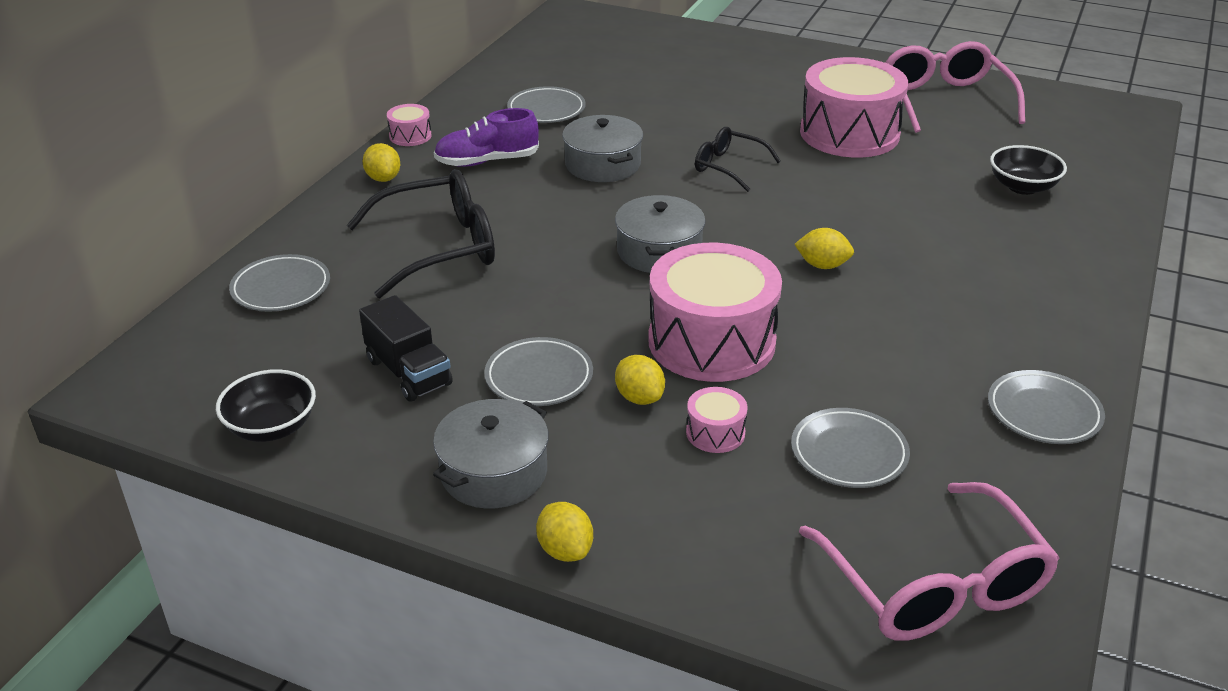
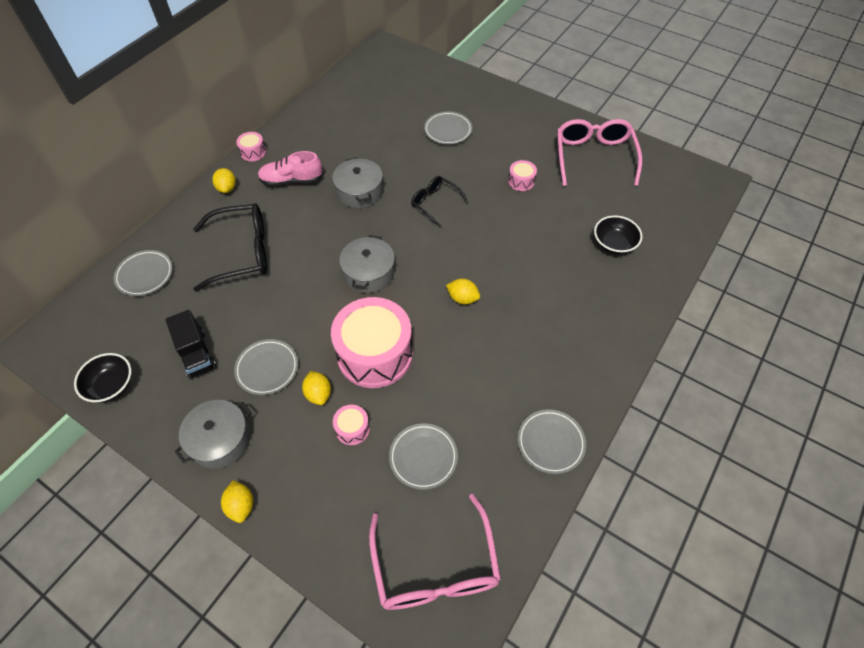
camera: 10 degrees right, 20 degrees up
purple shoe [434,108,539,167] -> pink shoe [258,151,323,186]
grey plate [507,86,586,123] -> grey plate moved to [424,111,472,145]
pink drum [800,57,908,158] -> pink drum [508,160,537,191], size x0.42

